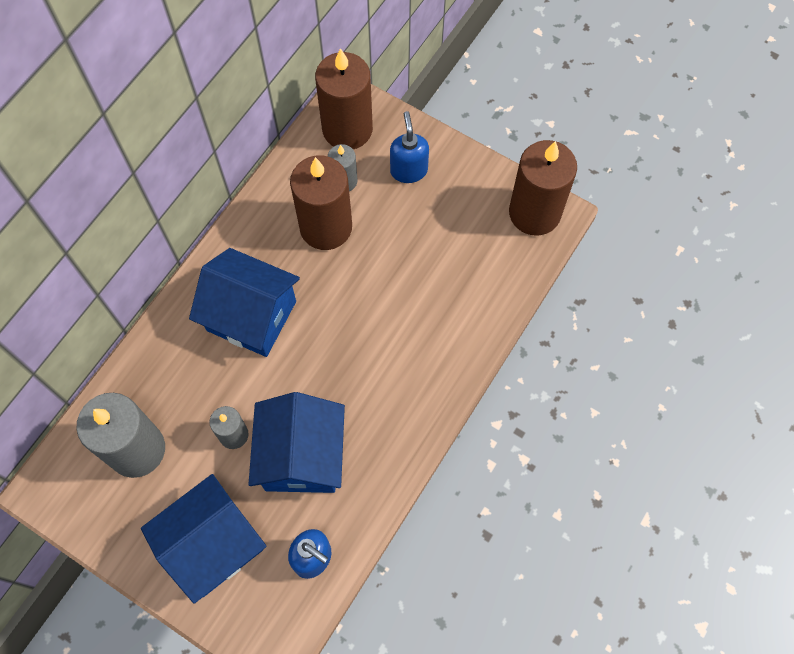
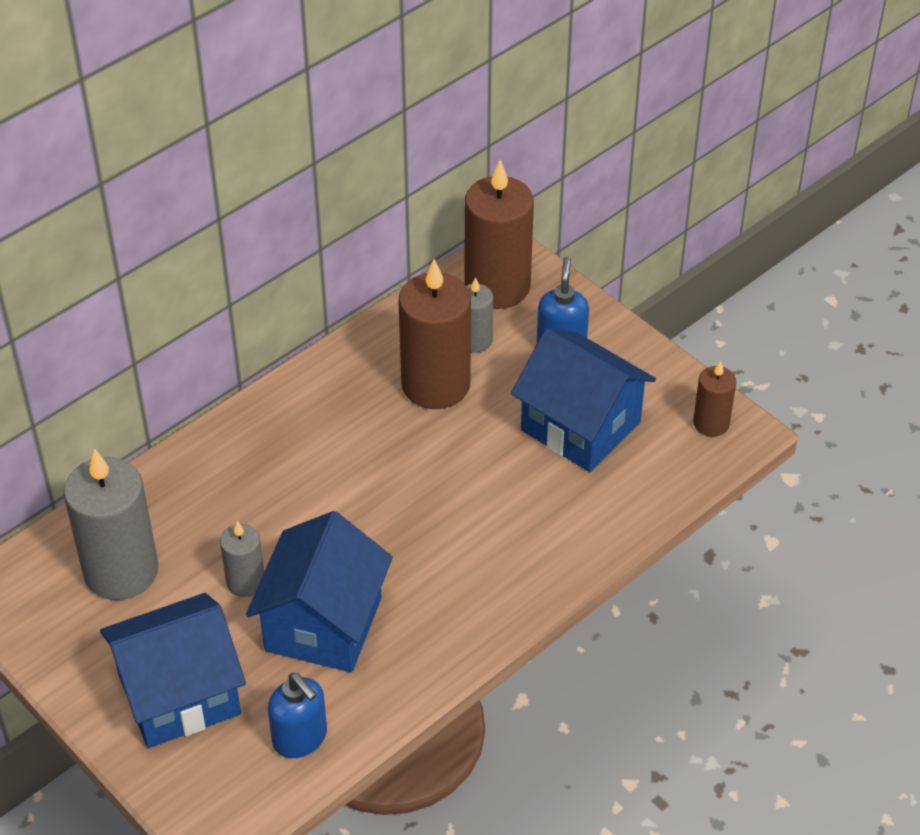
camera: 15 degrees right, 20 degrees down
blue house [189,248,300,357] -> blue house moved to [511,328,656,472]
brown candle [509,140,577,235] -> brown candle [693,360,736,436], size x0.52

